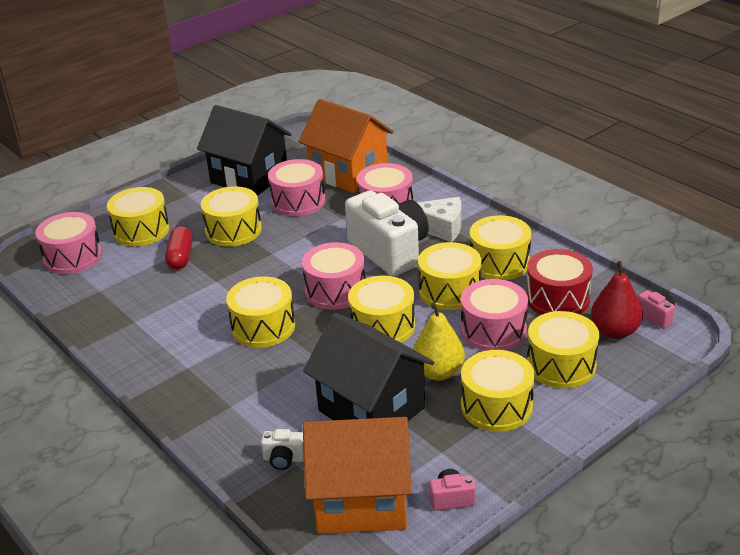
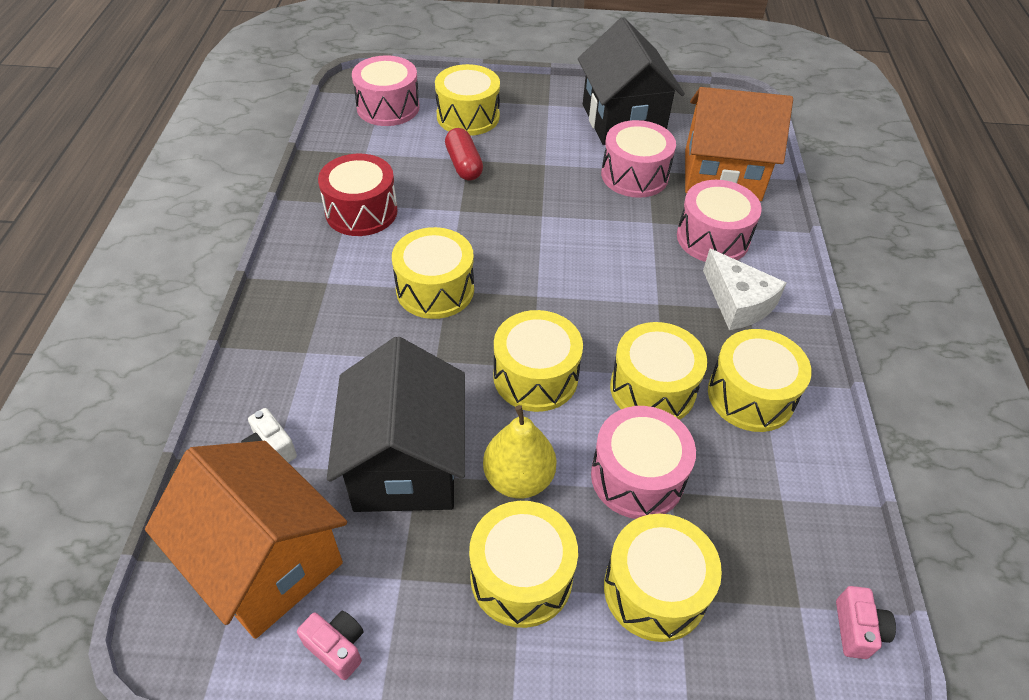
camera: 40 degrees right, 15 degrees up
red capsule [165,226,193,270] -> red capsule turned 60 degrees counterclockwise [445,128,483,181]
yellow drum [201,186,262,247] -> none
orange house [298,99,394,193] -> orange house turned 75 degrees counterclockwise [685,87,793,201]
pink drum [302,242,366,310] -> none
white camera [345,190,429,277] -> none
red drum [526,249,593,315] -> red drum moved to [318,154,398,236]
red pear [591,261,643,339] -> none

